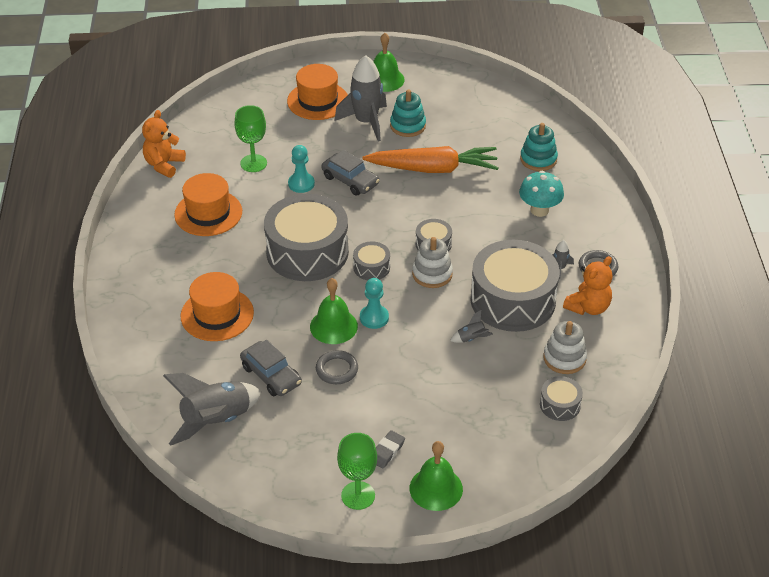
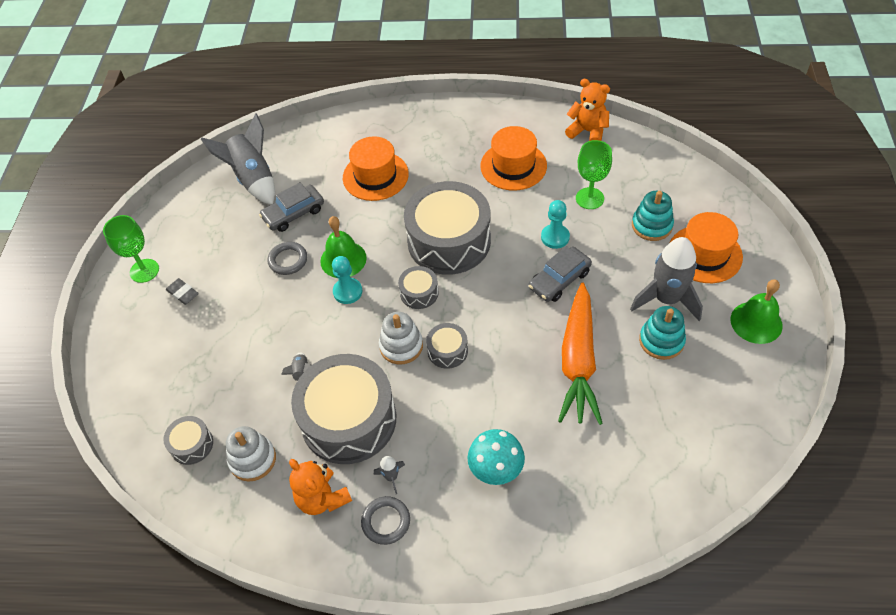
camera: 100 degrees right, 10 degrees up
green bell [410,441,463,511] -> none
turquoise stacking toy [520,123,558,171] -> turquoise stacking toy moved to [632,191,674,241]

